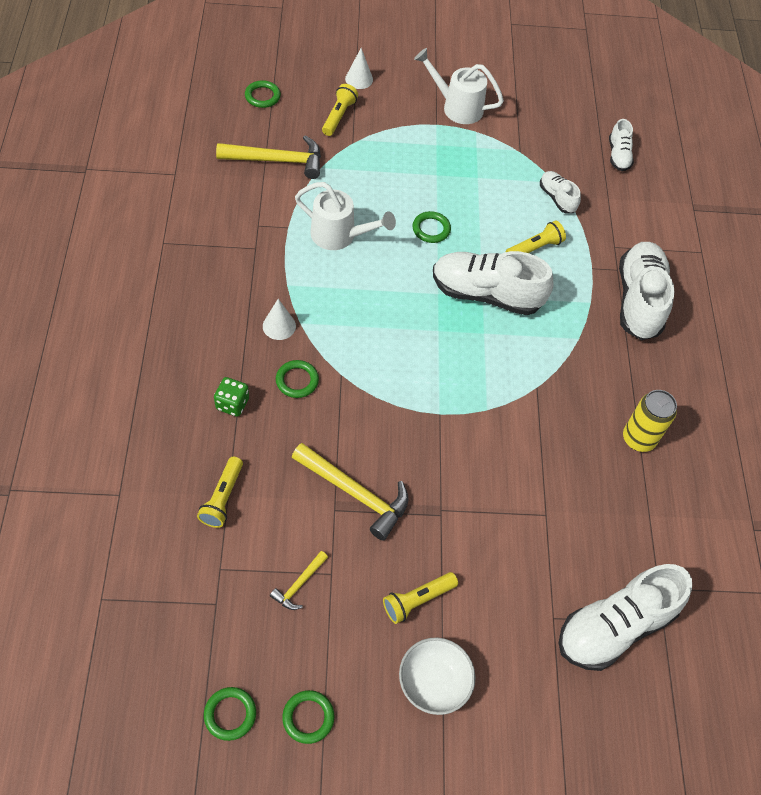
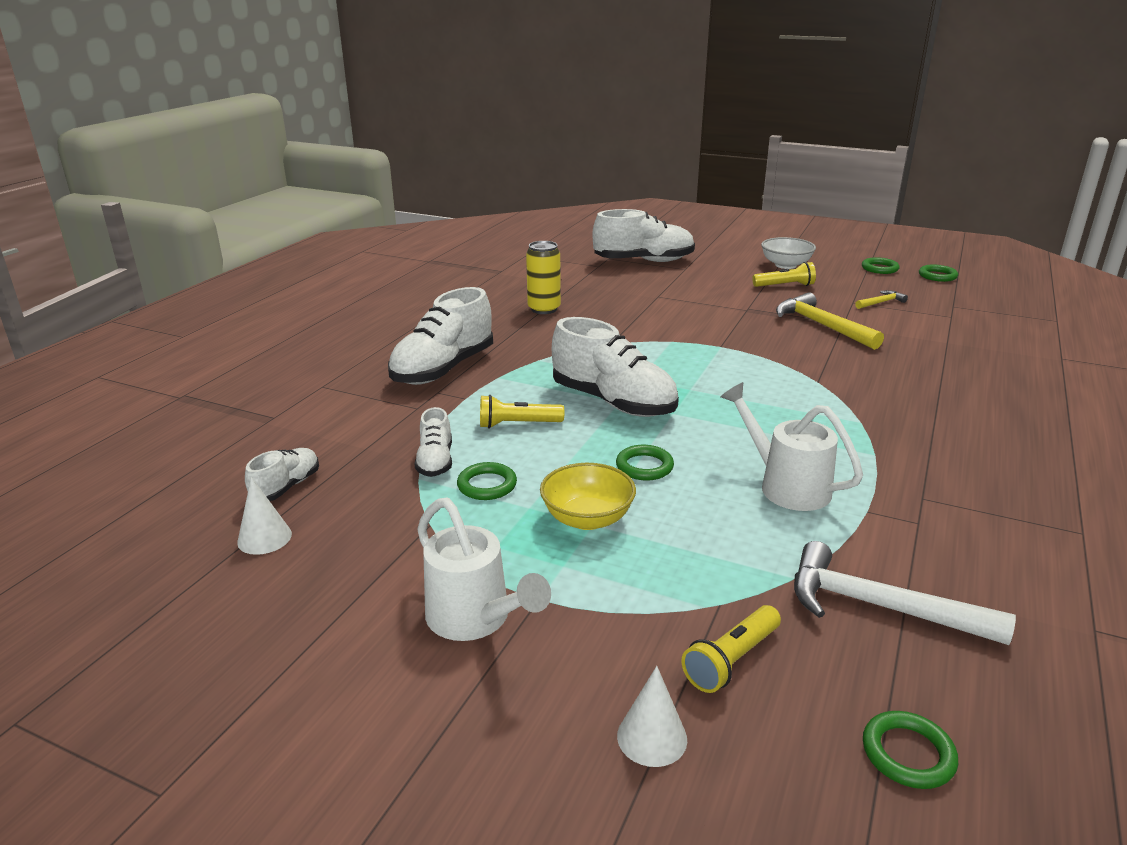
camera: 150 degrees left, 30 degrees down
yellow flashlight [197,456,243,528] -> none
green dice [214,377,249,417] -> none
yellow hammer [216,135,321,179] -> white hammer [794,541,1016,645]
white cone [263,299,296,340] -> white cone moved to [237,477,292,555]
green ring [276,360,319,398] -> green ring moved to [457,462,517,500]
none -> yellow bowl [540,463,636,530]

